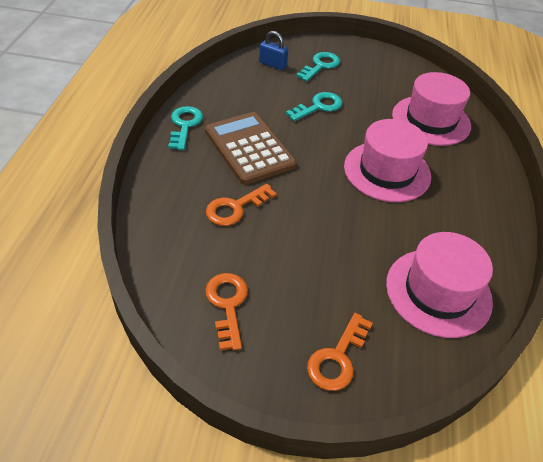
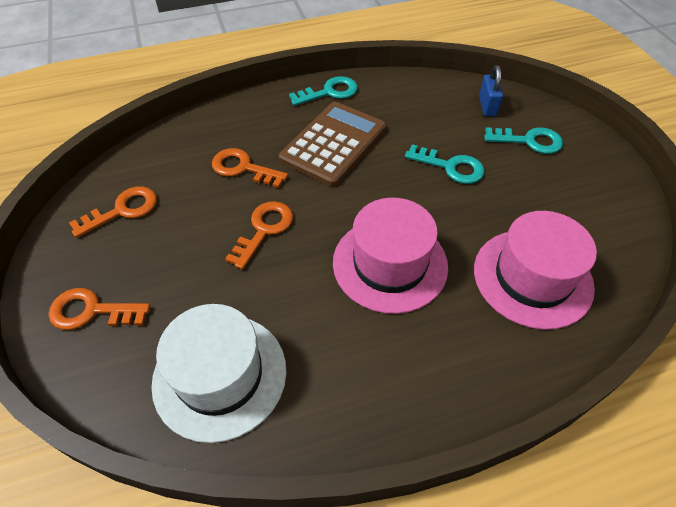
camera: 65 degrees right, 5 degrees up
pink hat [386,232,493,338] -> white hat [151,304,287,443]
none -> orange key [225,201,293,270]

